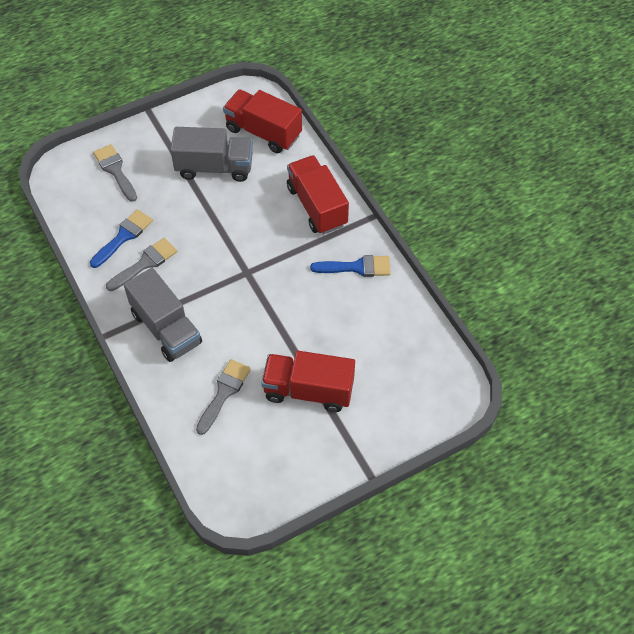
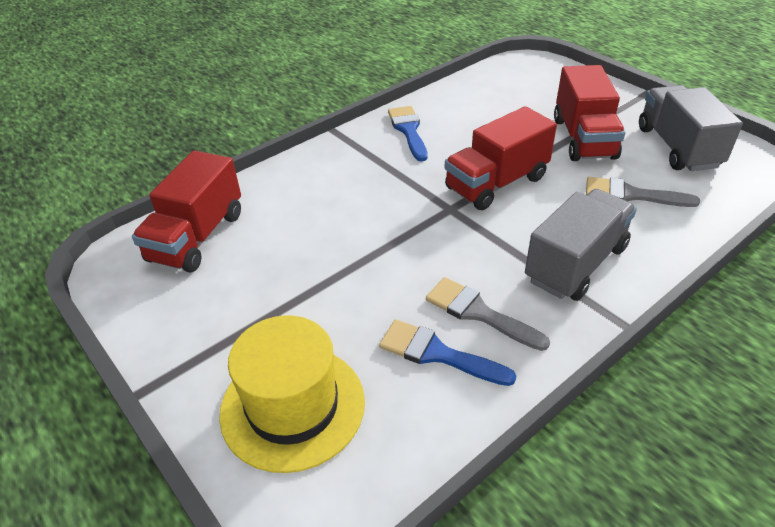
camera: 100 degrees left, 15 degrees down
grey brush [93,144,137,202] -> yellow hat [219,315,365,473]
grey truck [171,127,253,182] -> grey truck moved to [639,85,743,171]
red truck [287,155,349,234] -> red truck moved to [444,106,557,210]

